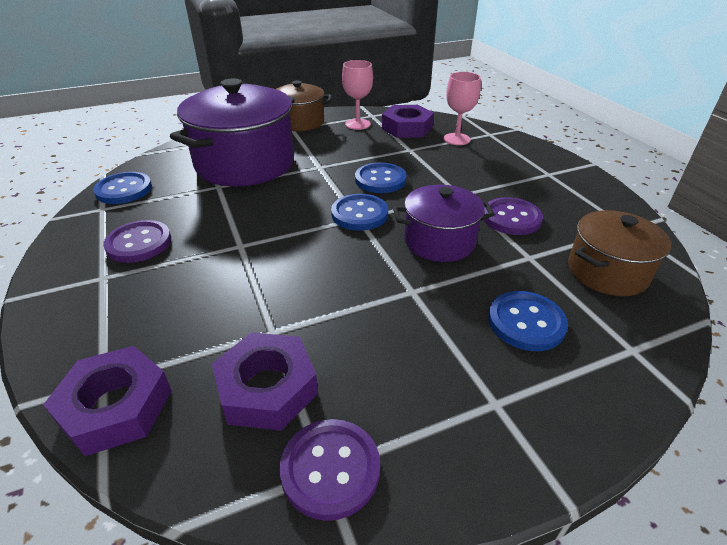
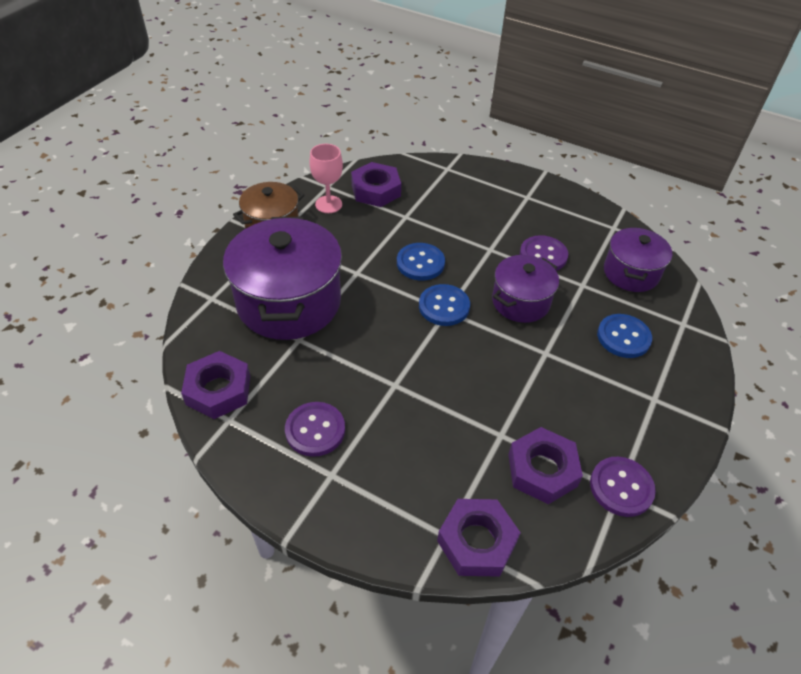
camera: 40 degrees left, 10 degrees up
blue button [93,172,152,204] -> purple nut [181,351,250,419]
pink goblet [444,72,481,145] -> none
brown pot [568,210,671,296] -> purple pot [604,227,672,292]

